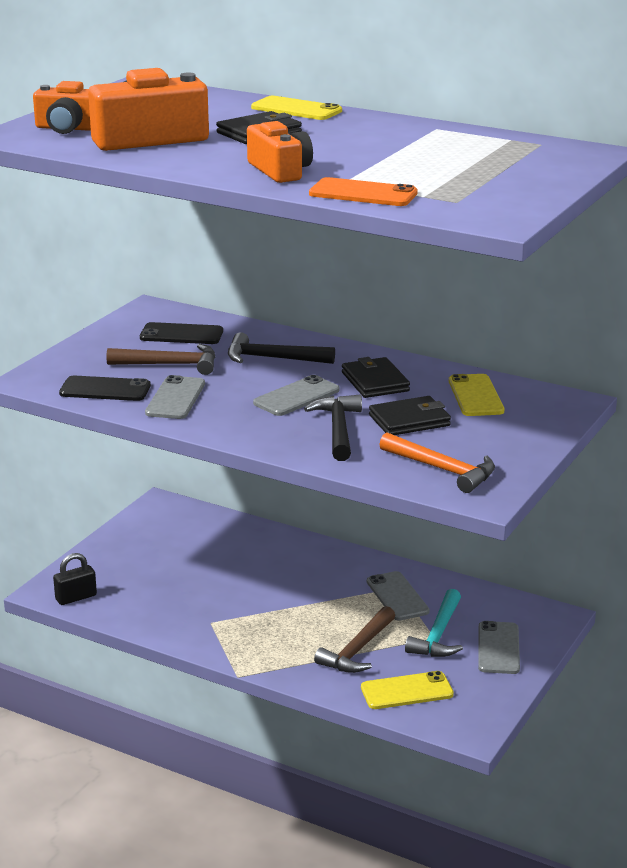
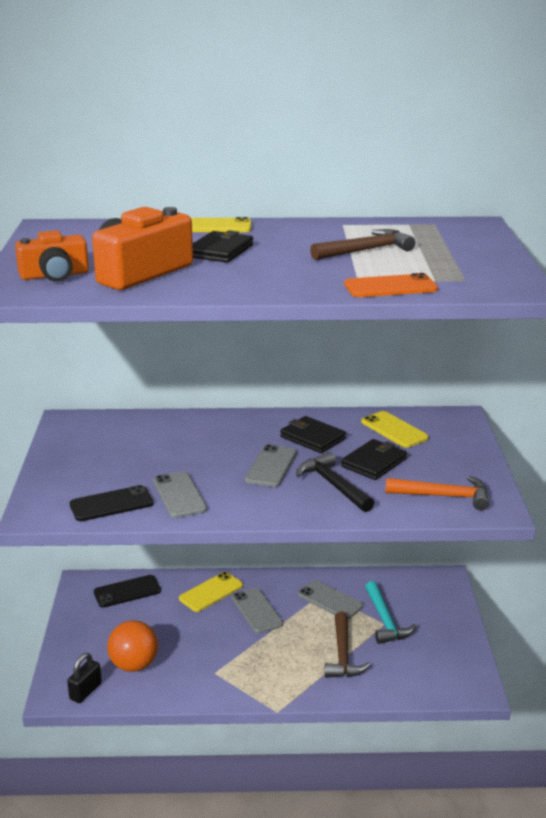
camera: 30 degrees left, 0 degrees up
brown hammer [106,344,215,375] -> brown hammer moved to [310,229,415,260]
black phone [140,322,223,344] -> black phone moved to [94,575,161,608]
black hammer [228,332,335,364] -> none
orange camera [247,121,313,183] -> none
yellow phone [361,671,454,709] -> yellow phone moved to [179,572,243,612]
grey phone [478,621,520,674] -> grey phone moved to [232,588,283,634]
none -> orange ball [107,620,158,672]

